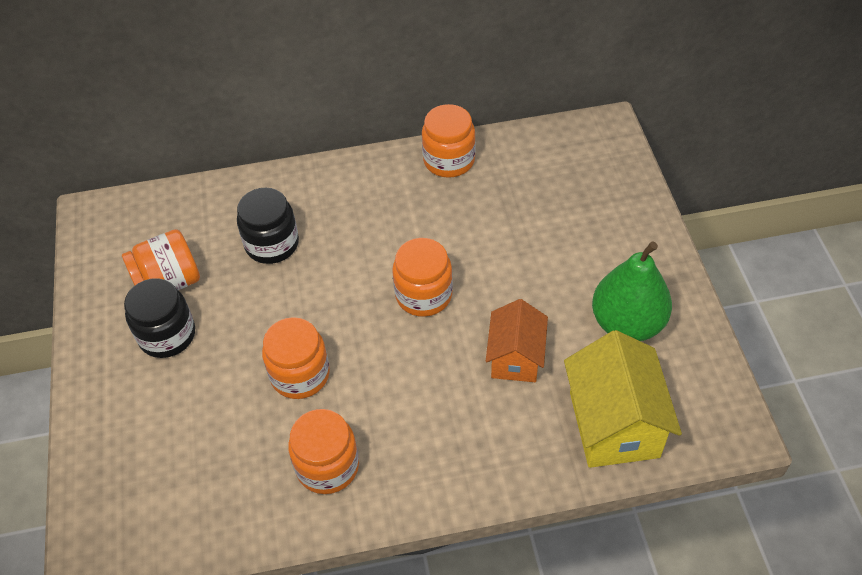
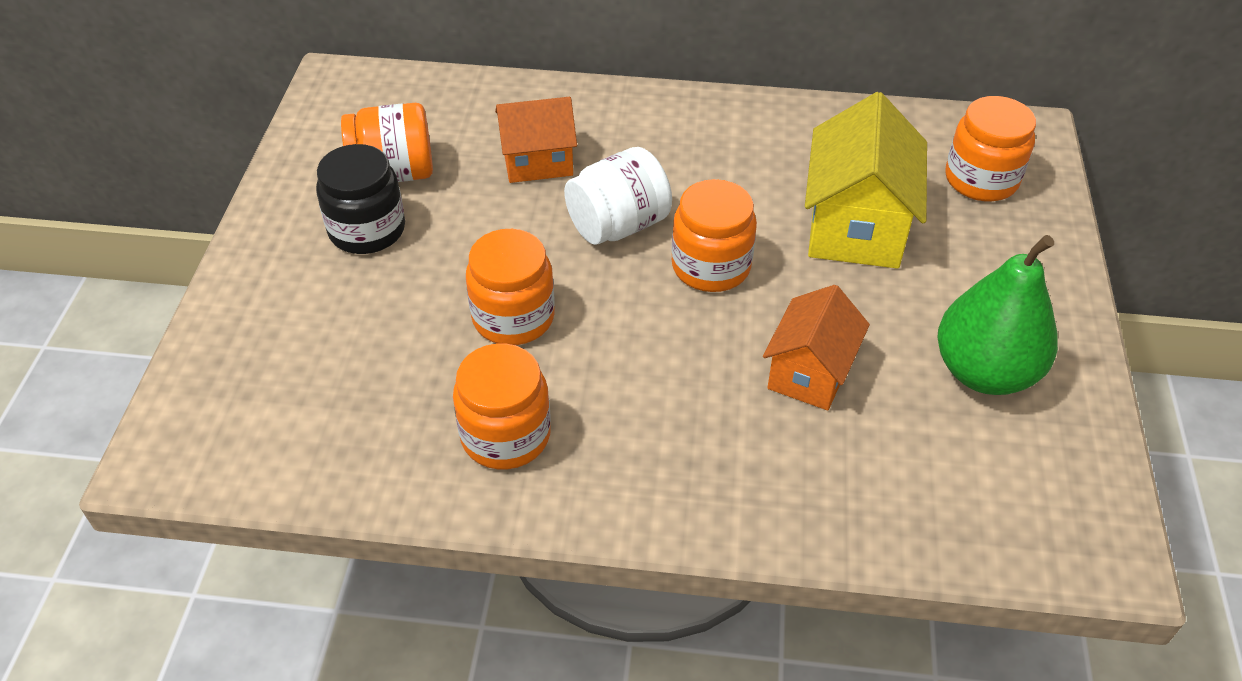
camera: 15 degrees right, 5 degrees down
black jar [237,188,299,264] -> orange house [495,97,577,183]
orange jar [422,104,476,178] -> orange jar moved to [945,96,1036,202]
yellow house [564,330,682,468] -> yellow house moved to [805,92,927,269]
none -> white jar [564,147,672,245]

